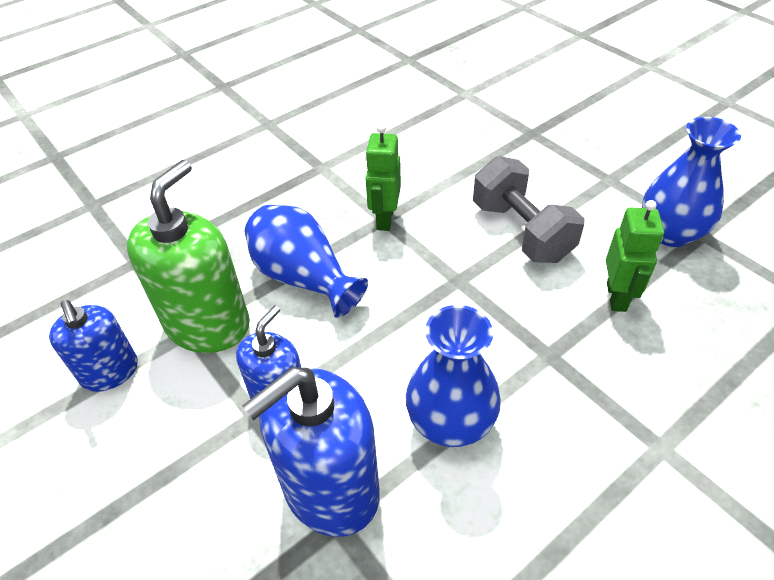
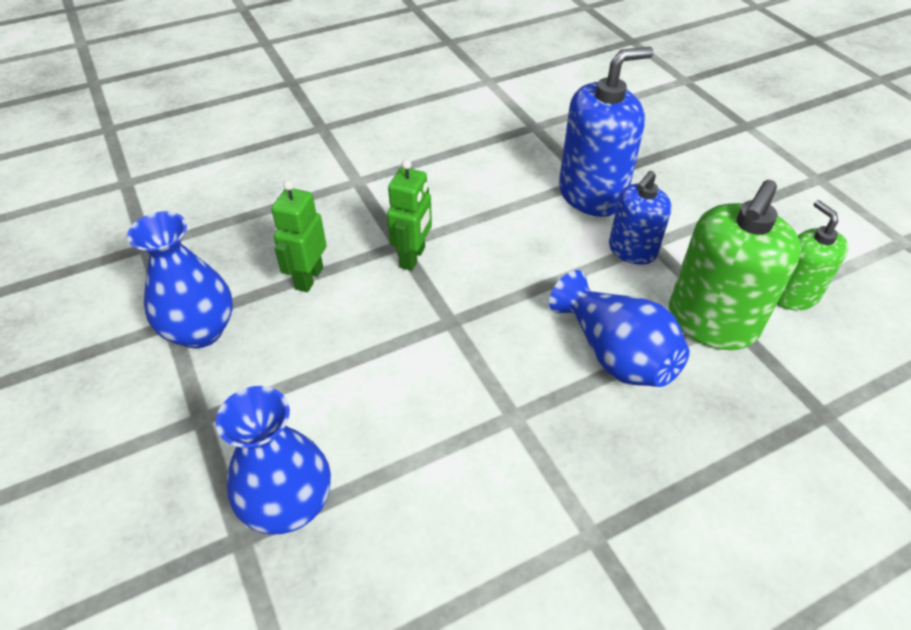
camera: 170 degrees left, 0 degrees up
blue soap dispenser [49,300,138,392] -> green soap dispenser [777,200,848,310]
green robot [365,124,401,231] -> green robot moved to [387,159,432,271]
blue vase [405,305,501,447] -> blue vase moved to [216,386,331,535]
grey dumbbell [473,156,584,263] -> none

